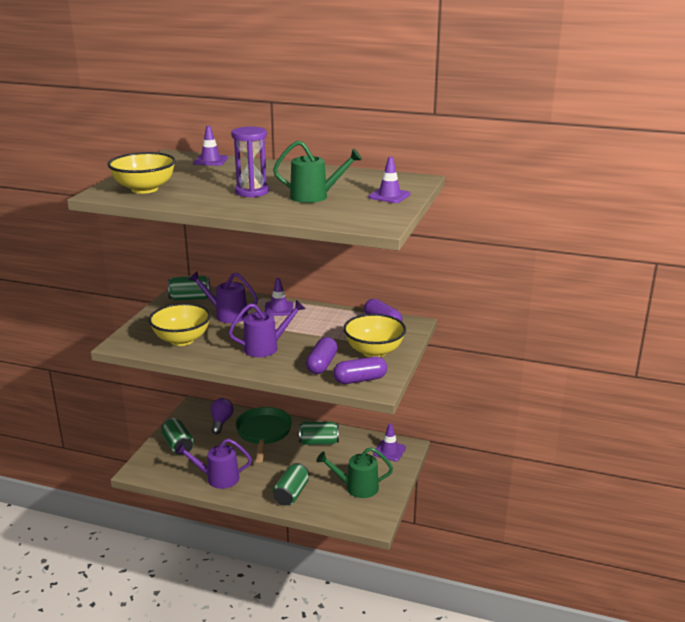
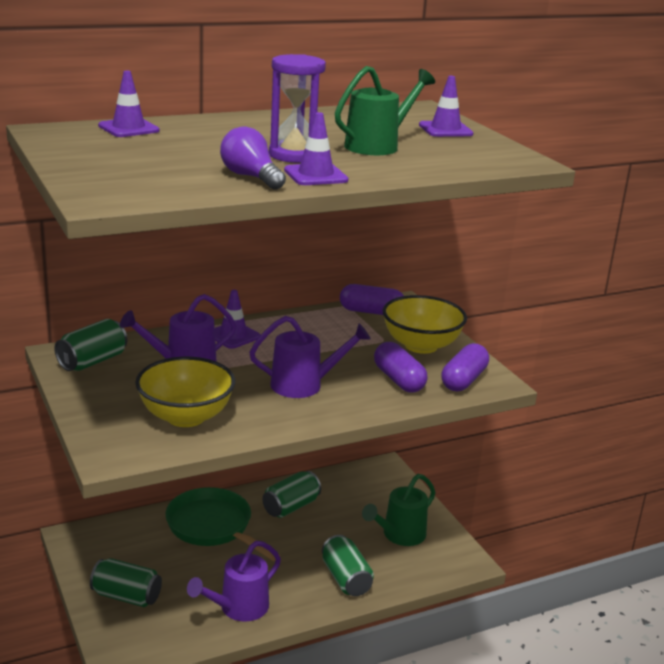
camera: 45 degrees left, 0 degrees up
yellow bowl [108,152,176,194] -> none
purple light bulb [211,398,233,434] -> purple light bulb moved to [220,126,286,190]
purple watering can [228,300,305,357] -> purple watering can turned 60 degrees clockwise [249,316,371,398]
purple traffic cone [373,423,406,461] -> purple traffic cone moved to [284,112,348,185]

